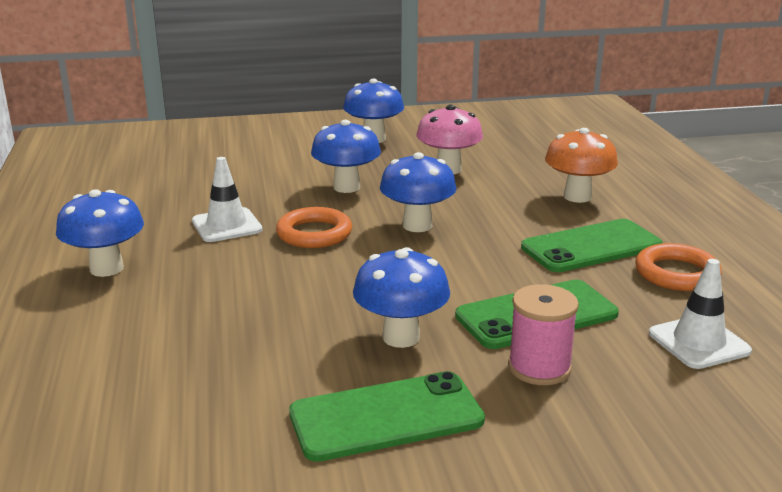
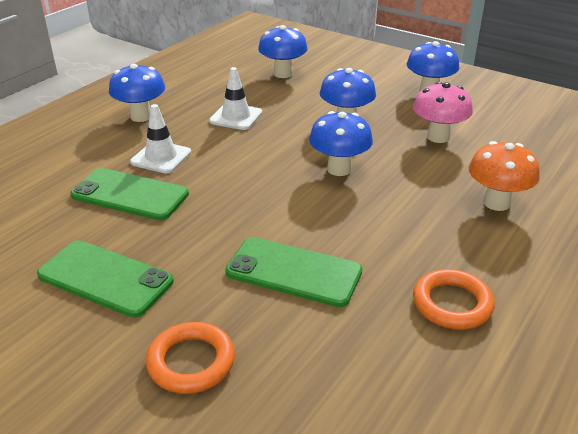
camera: 45 degrees right, 10 degrees up
orange ring [276,207,352,248] -> orange ring moved to [146,322,235,394]
blue mushroom [353,247,450,348] -> blue mushroom moved to [258,25,308,78]
pink spool [508,284,579,385] -> none
green phone [521,219,663,272] -> green phone moved to [70,168,189,220]
white traffic cone [649,259,752,369] -> white traffic cone moved to [130,104,191,173]

